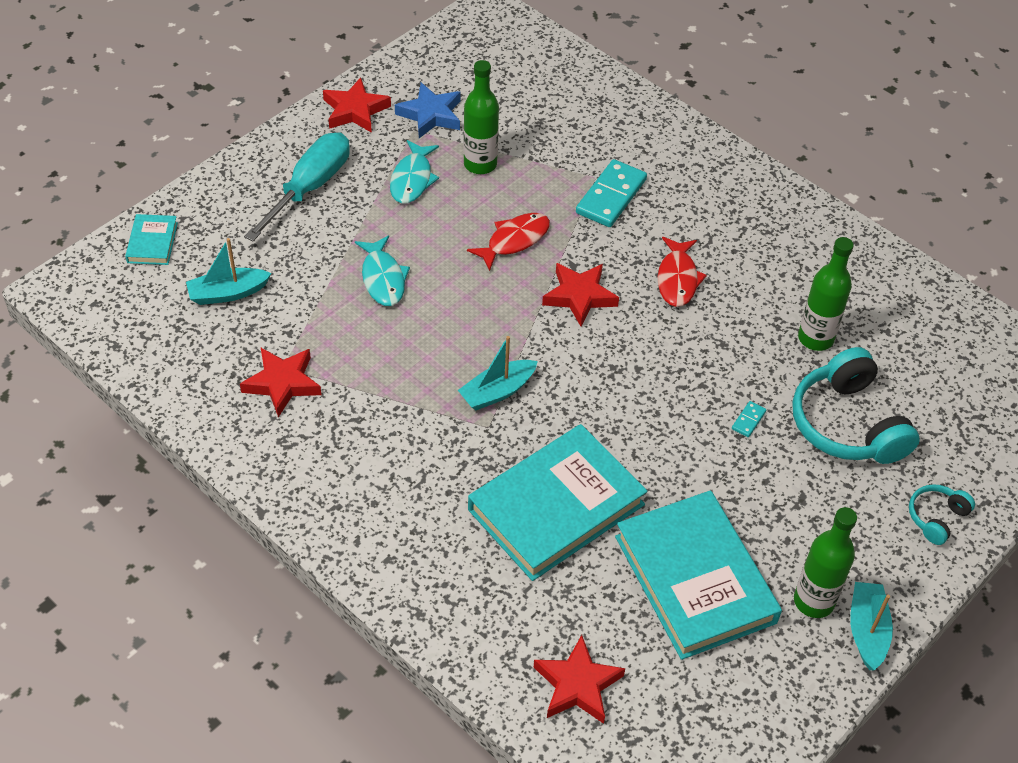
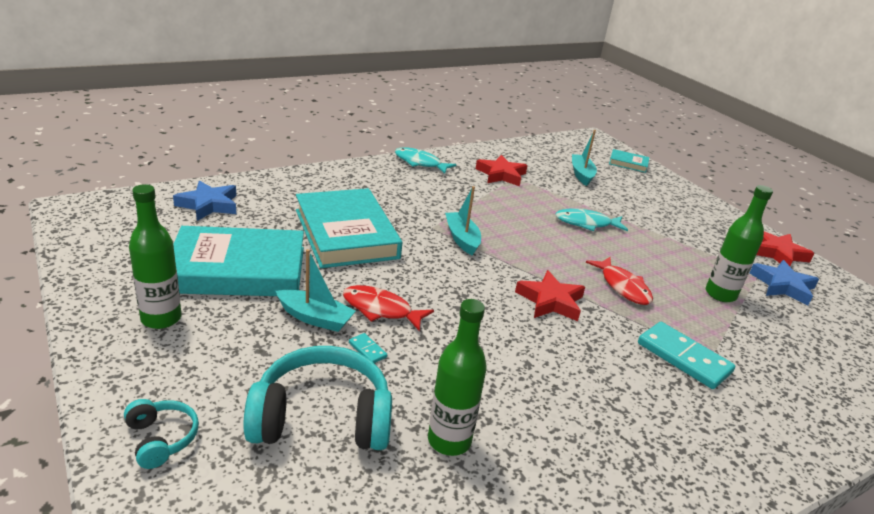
camera: 105 degrees right, 20 degrees down
turquoise screwdriver [244,133,350,241] -> none
turquoise fish [390,140,439,204] -> turquoise fish moved to [395,147,457,174]
red star [534,635,625,724] -> blue star [173,180,236,221]
red fish [658,237,707,307] -> red fish moved to [343,285,434,331]
turquoise boat [850,582,893,670] -> turquoise boat moved to [276,249,356,332]

